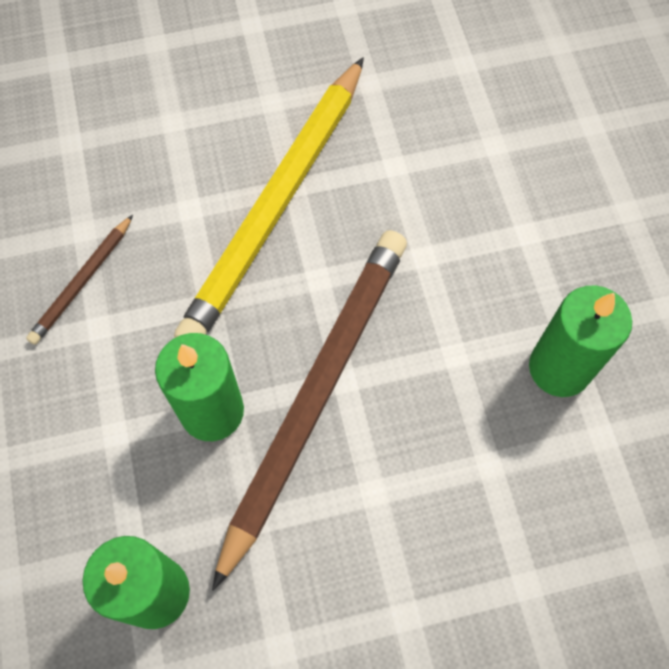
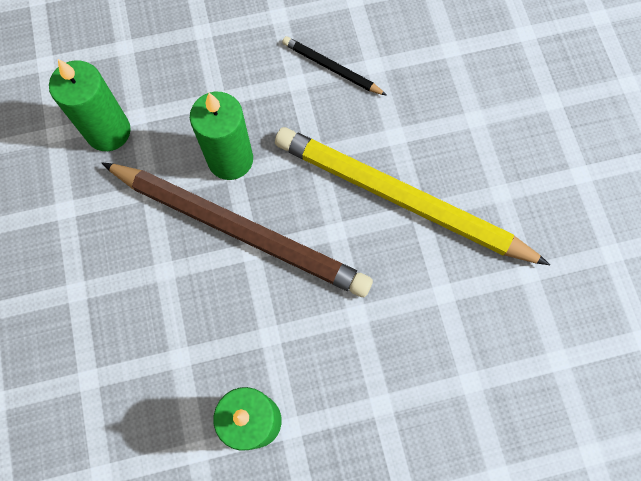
camera: 90 degrees right, 5 degrees up
brown pencil [26,215,133,345] -> black pencil [282,36,387,96]

